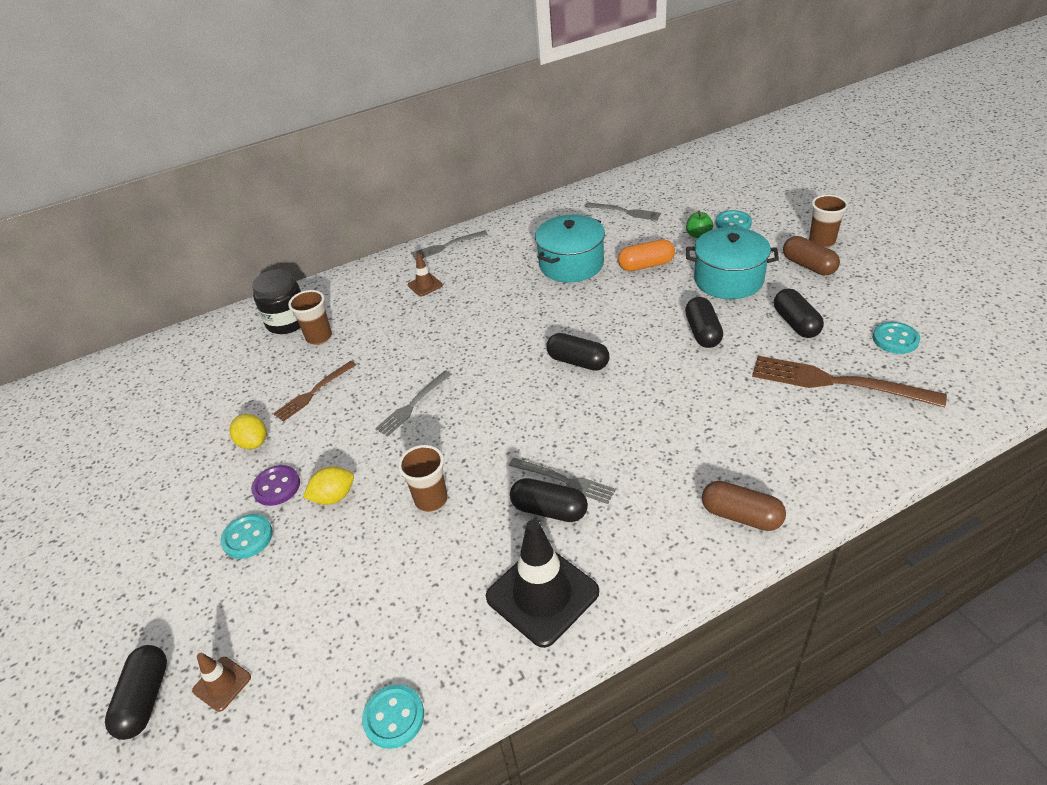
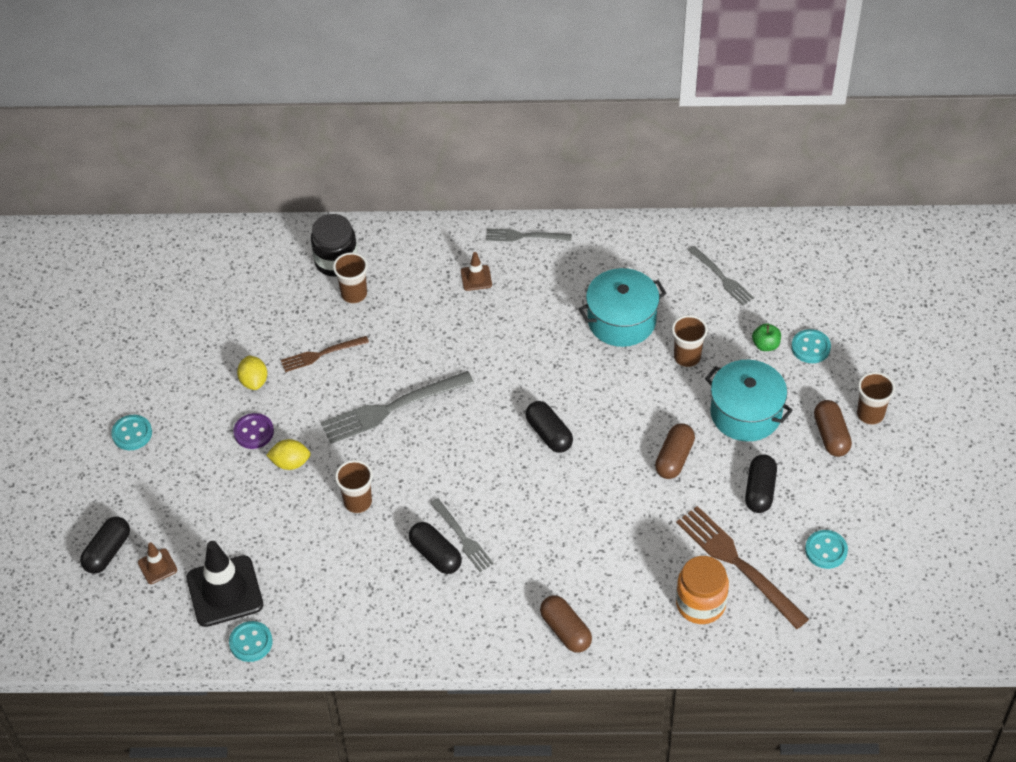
camera: 25 degrees right, 10 degrees up
turquoise button [221,514,273,559] -> turquoise button moved to [111,415,152,450]
grey fork [375,371,452,436] -> grey fork [321,371,474,444], size x1.73
black traffic cone [486,520,599,648] -> black traffic cone moved to [186,541,263,627]
orange capsule [618,239,675,271] -> brown cup [672,315,708,367]
black capsule [685,297,723,348] -> brown capsule [655,423,695,479]
none -> orange jar [676,556,729,624]

